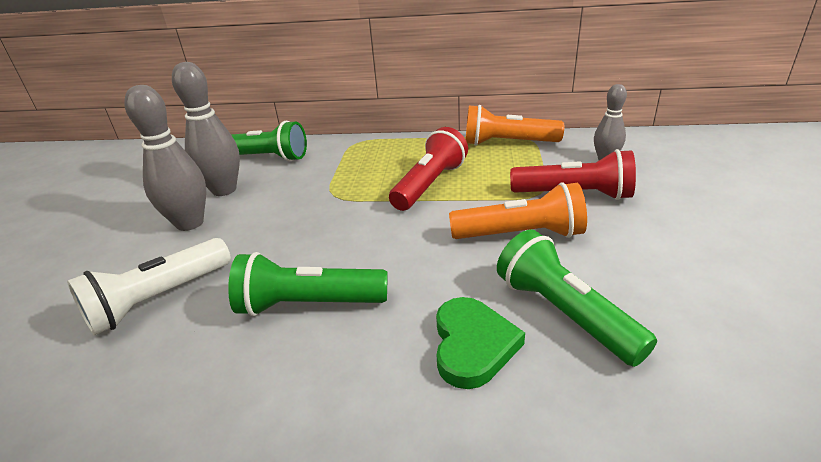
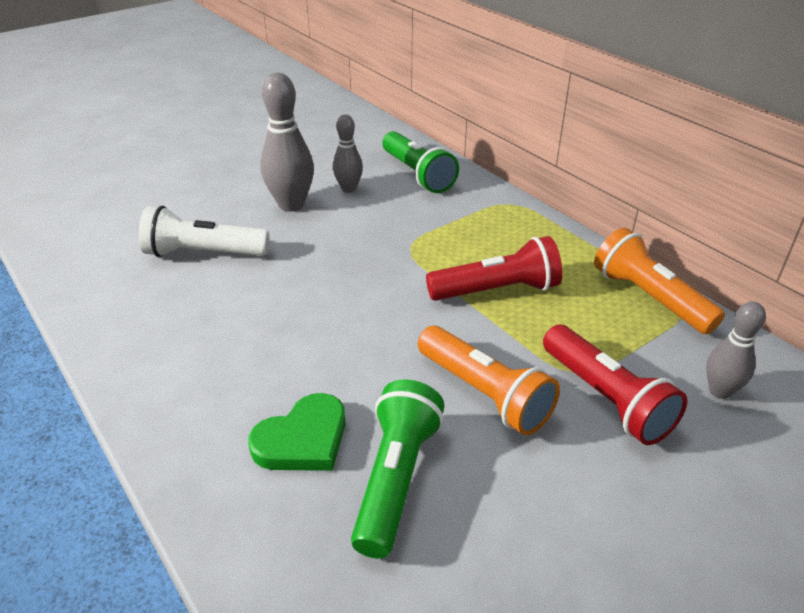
camera: 45 degrees right, 5 degrees up
grey bowling pin [172,62,240,196] -> grey bowling pin [333,115,363,193], size x0.60
green flashlight [228,252,387,316] -> none

